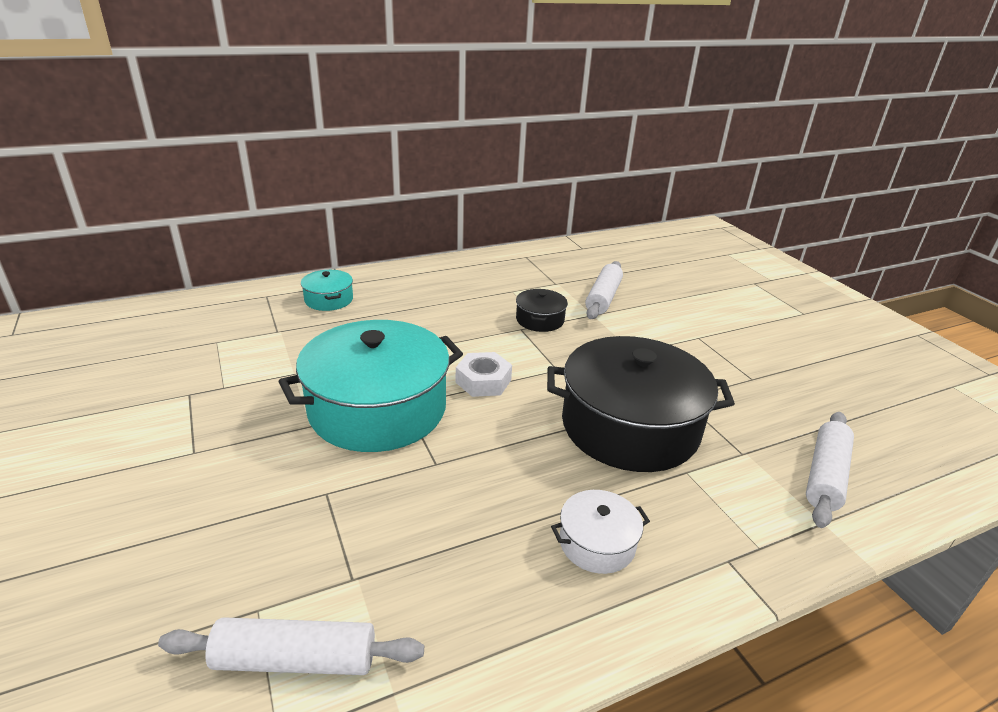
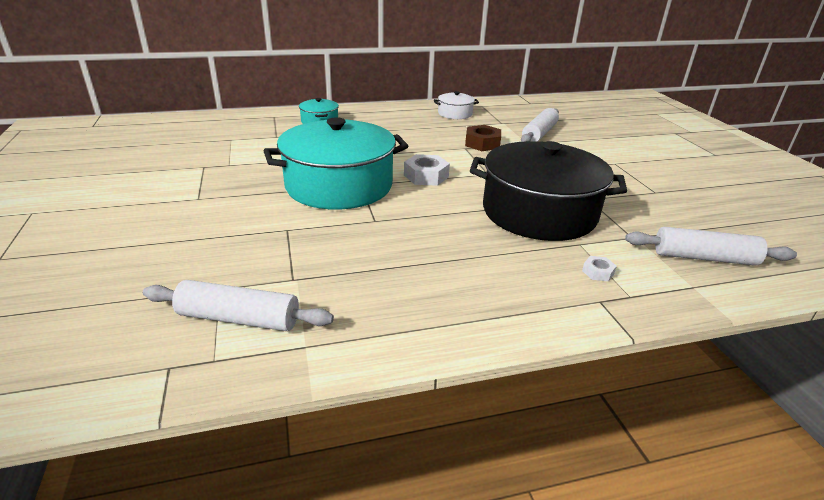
camera: 10 degrees right, 0 degrees up
black pot [516,289,568,332] -> brown nut [465,125,501,151]
white pot [551,490,650,574] -> white pot moved to [434,91,479,119]
white rolling pin [806,412,854,528] -> white rolling pin turned 60 degrees clockwise [625,227,797,266]
none -> white nut [582,256,617,282]

